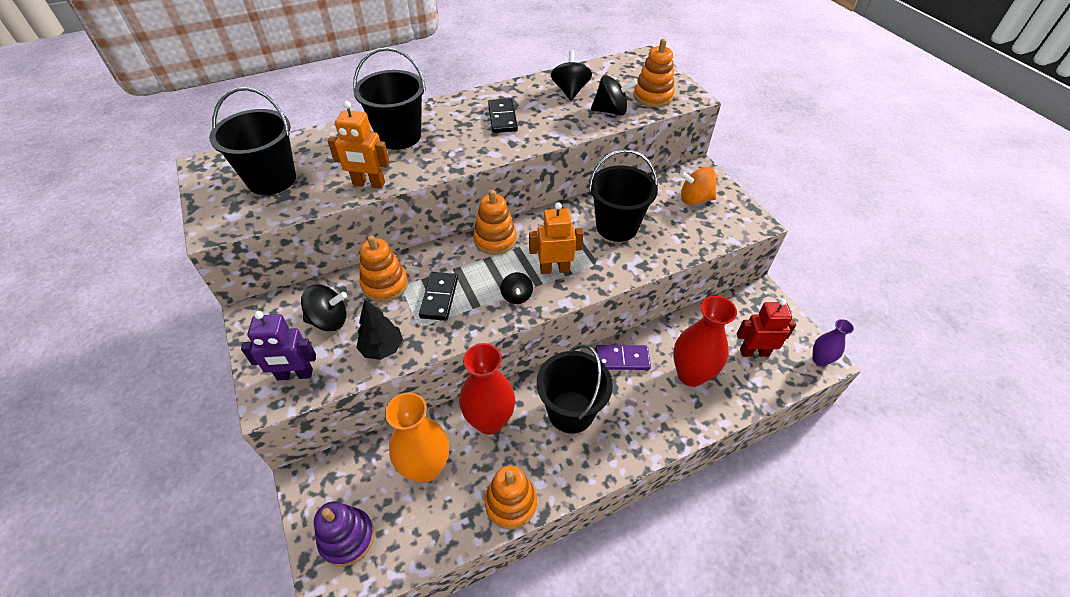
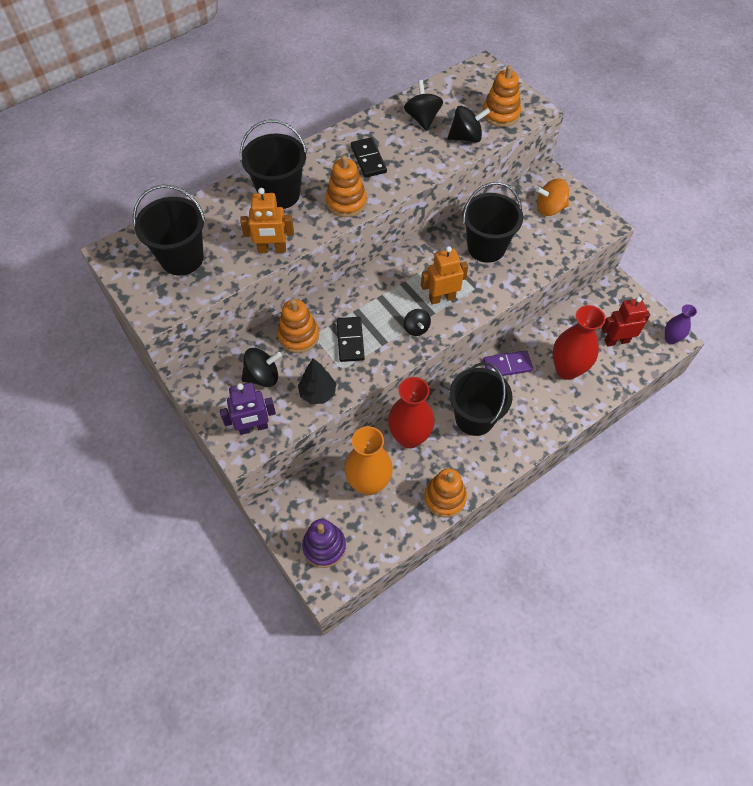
camera: 10 degrees left, 10 degrees up
orange stacking toy [473,190,517,255] -> orange stacking toy moved to [326,155,367,217]

